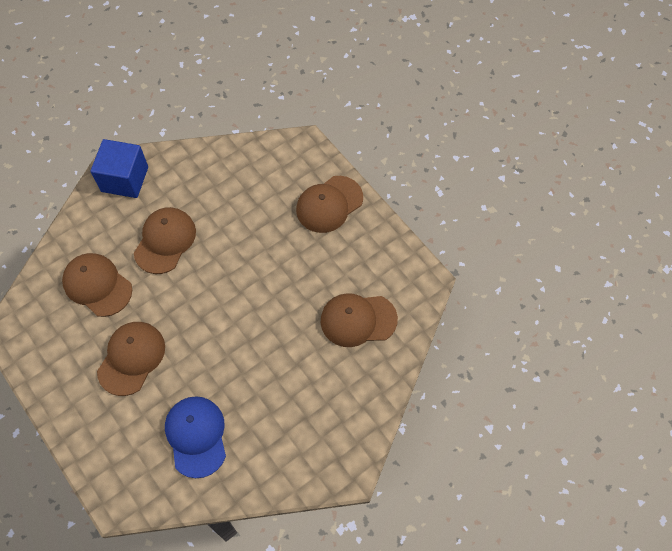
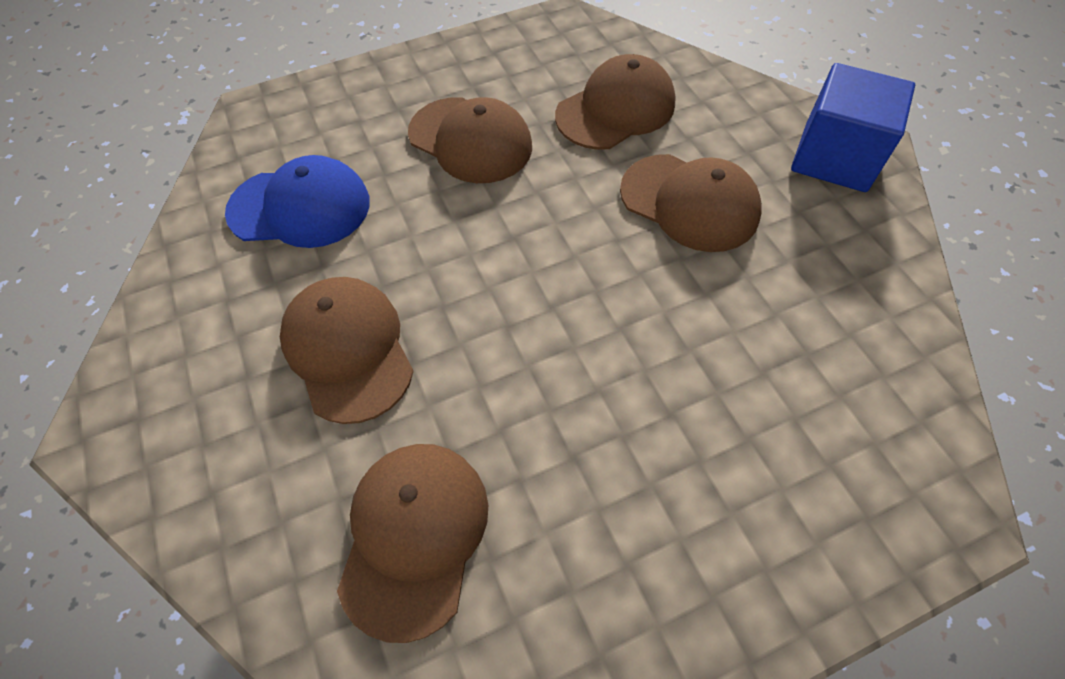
camera: 105 degrees right, 5 degrees down
brown cap [296,176,363,233] -> brown cap moved to [280,277,414,424]

